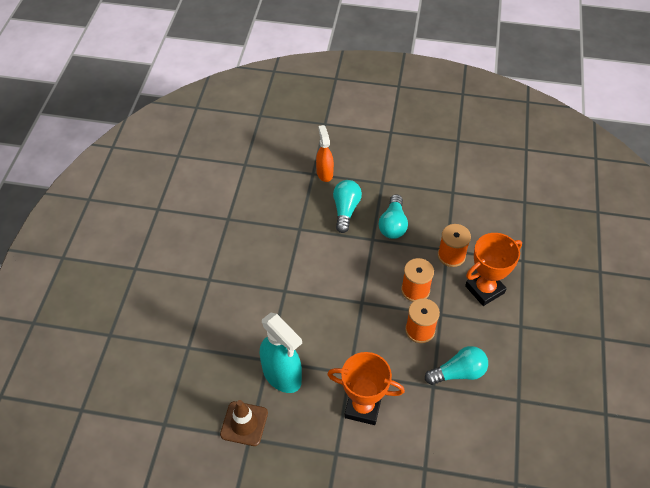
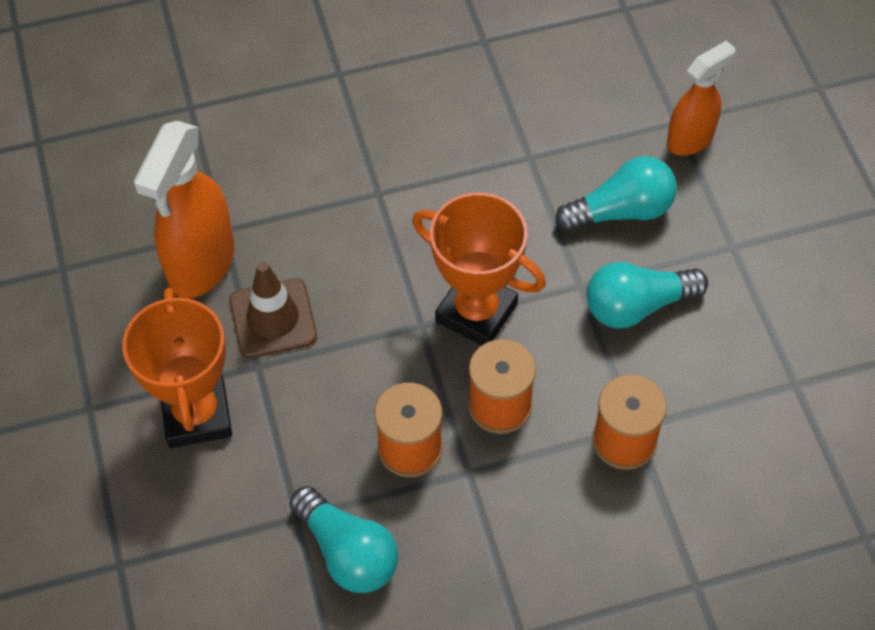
camera: 65 degrees right, 5 degrees up
brown traffic cone [220,400,268,446] -> brown traffic cone moved to [229,262,317,358]
turquoise spray bottle [260,313,302,393] -> orange spray bottle [134,121,234,299]
orange trophy [465,233,522,306] -> orange trophy moved to [412,192,546,346]

